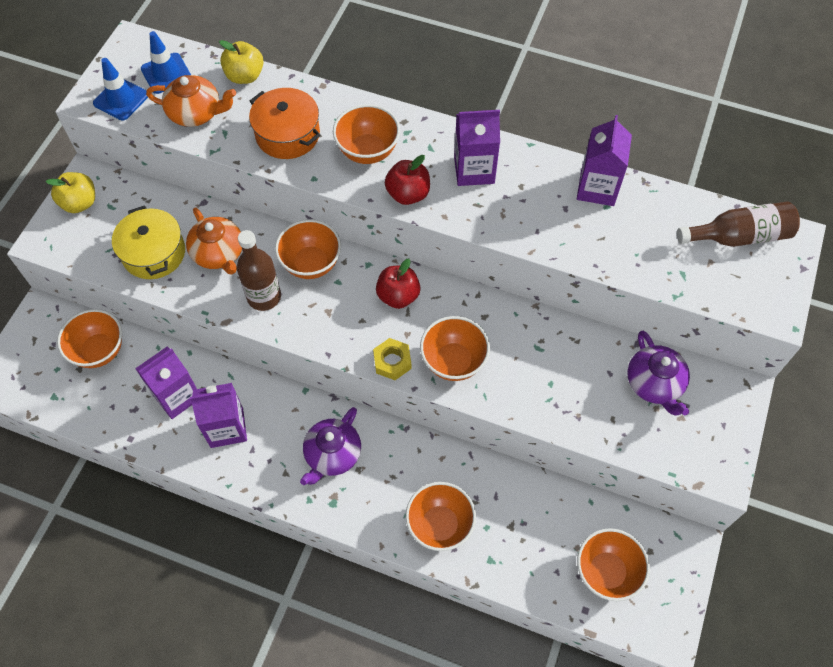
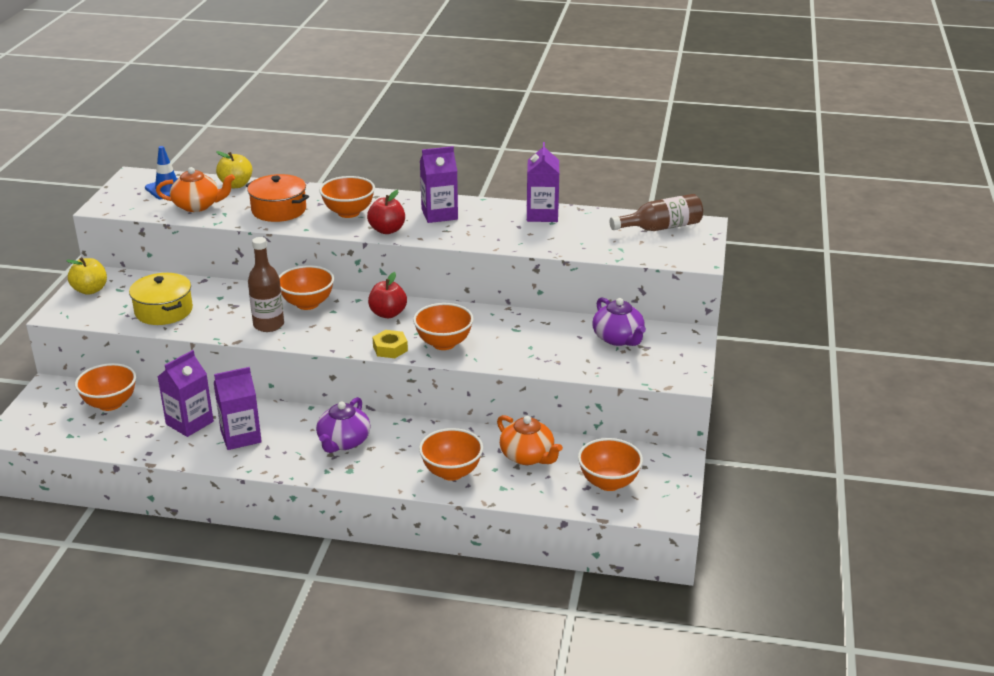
camera: 10 degrees left, 30 degrees down
blue traffic cone [93,58,148,120] -> none
orange teapot [186,207,242,275] -> orange teapot moved to [497,415,563,465]

